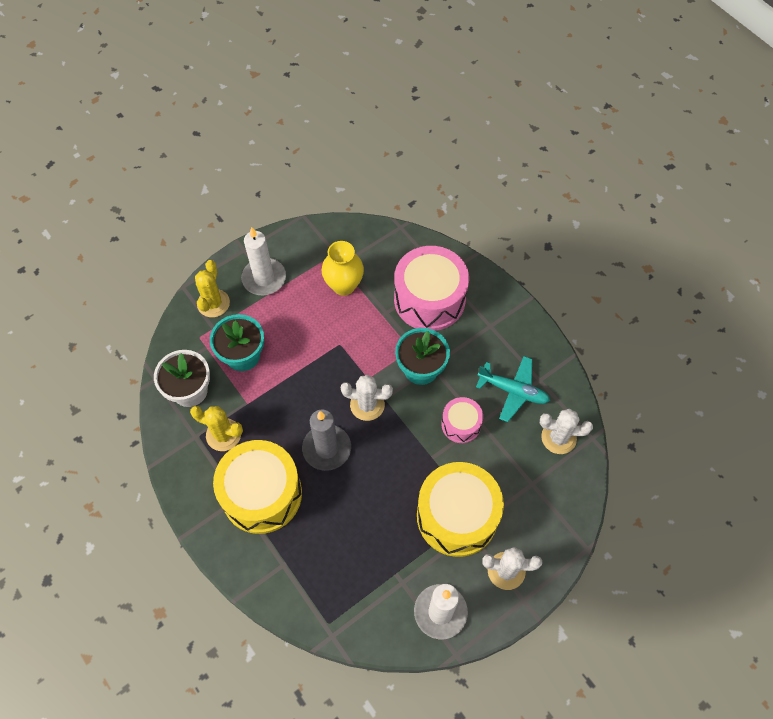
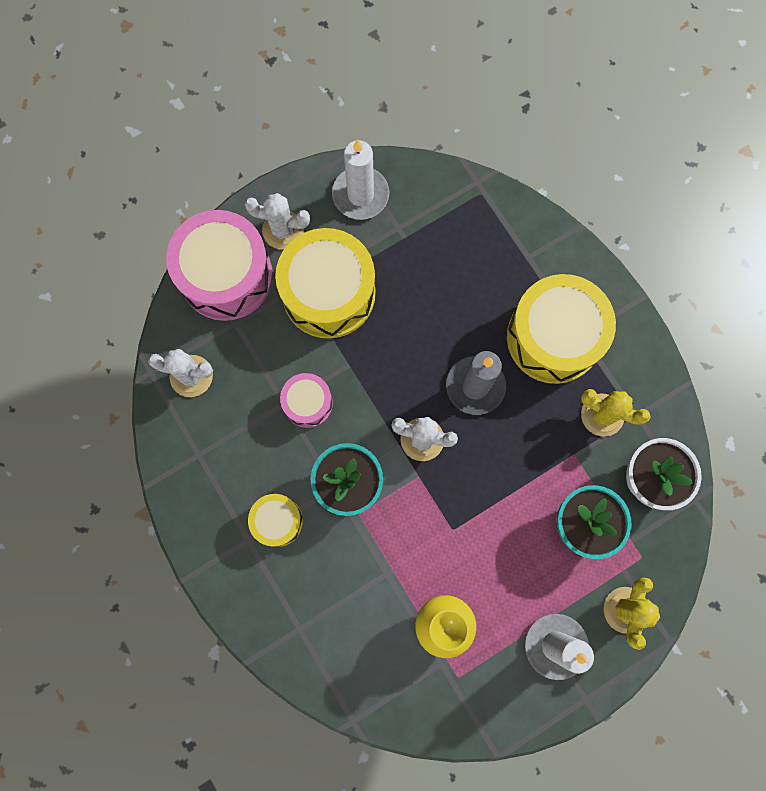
camera: 175 degrees left, 15 degrees up
pink drum [394,246,469,331] -> pink drum moved to [166,210,273,321]
turquoise plane [476,356,550,422] -> none
none -> yellow drum [248,494,303,547]

